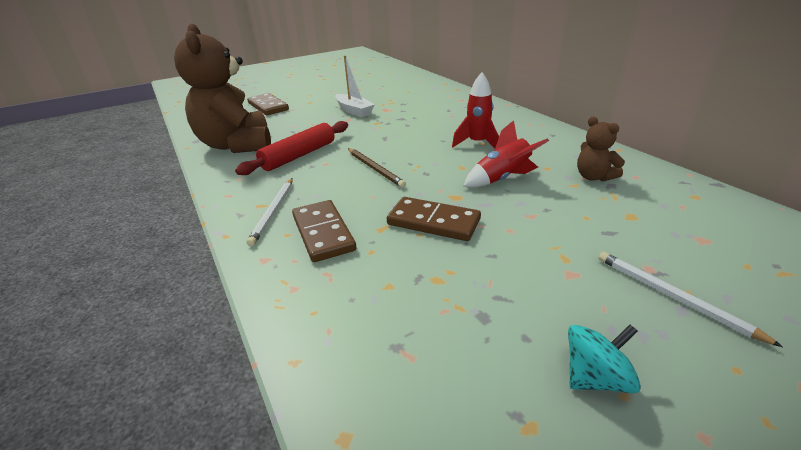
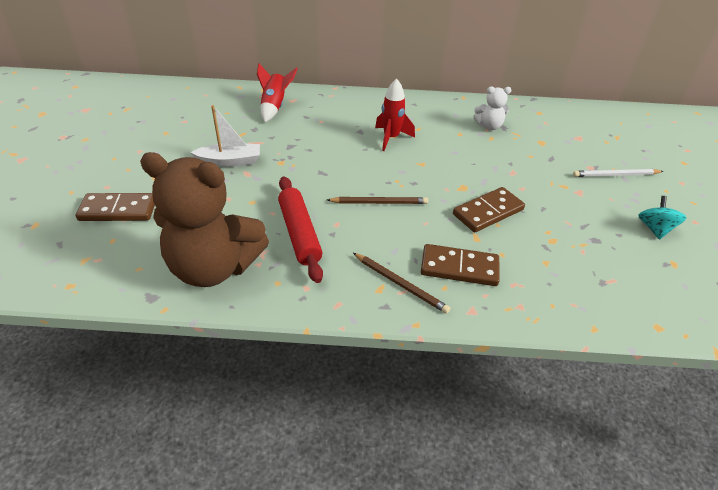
camera: 60 degrees left, 10 degrees up
white pencil [247,178,293,246] -> brown pencil [353,253,450,314]
red rocket [463,120,549,188] -> red rocket moved to [257,64,298,122]
brown teddy bear [577,117,625,182] -> white teddy bear [474,86,511,130]

